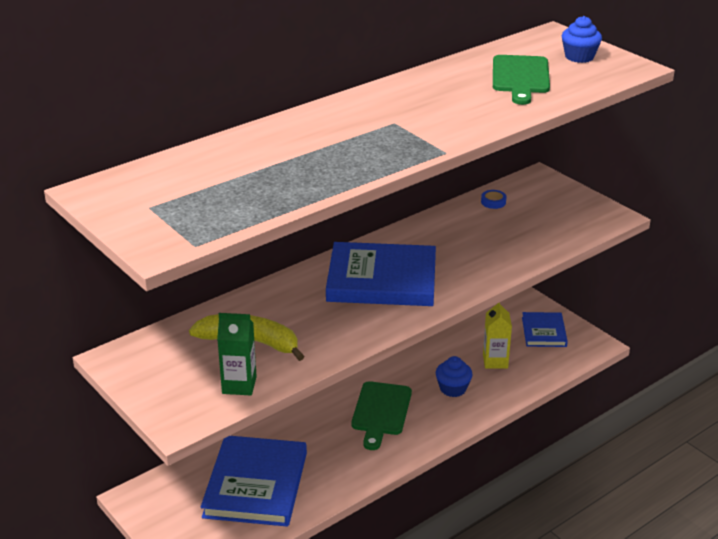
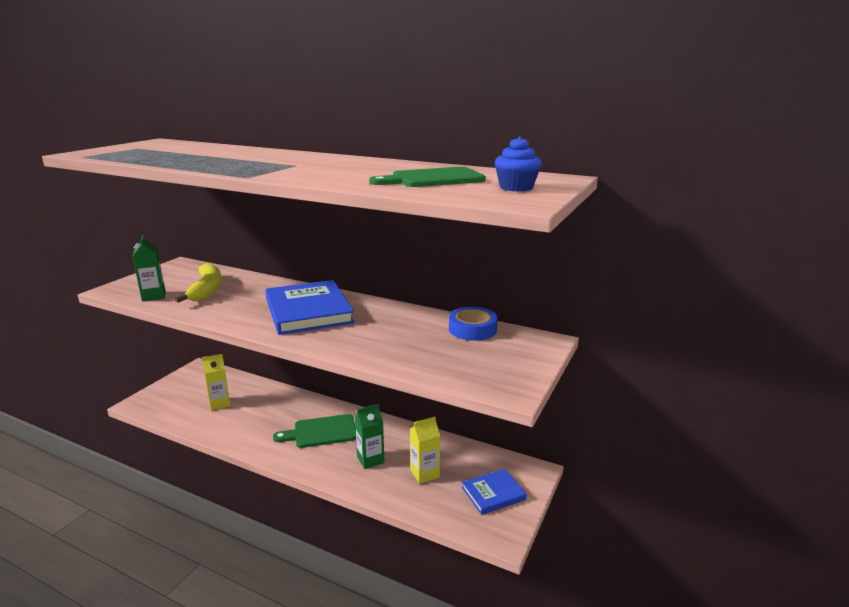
camera: 65 degrees right, 10 degrees down
blue book [201,436,307,527] -> yellow carton [202,354,231,410]
blue cupcake [436,356,473,397] -> green carton [355,404,385,469]
blue tape [481,190,506,209] -> blue tape [449,307,498,341], size x1.96

